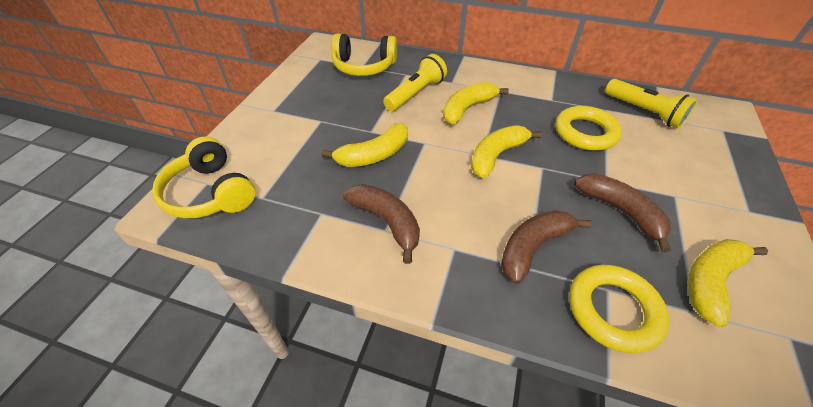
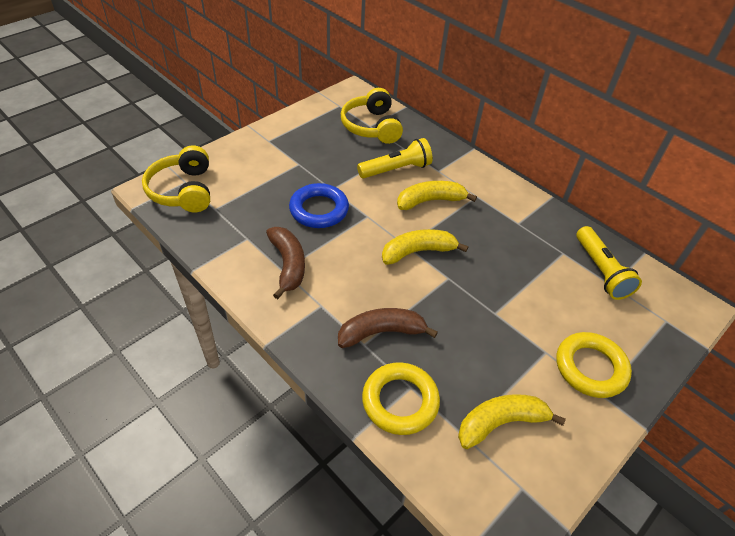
camera: 25 degrees right, 0 degrees up
yellow banana [321,123,408,167] -> blue ring [289,183,349,228]
yellow headphones [332,33,397,76] -> yellow headphones turned 45 degrees clockwise [341,88,403,144]
yellow ring [556,106,622,151] -> yellow ring moved to [556,332,632,398]
brown banana [574,173,671,253] -> none

